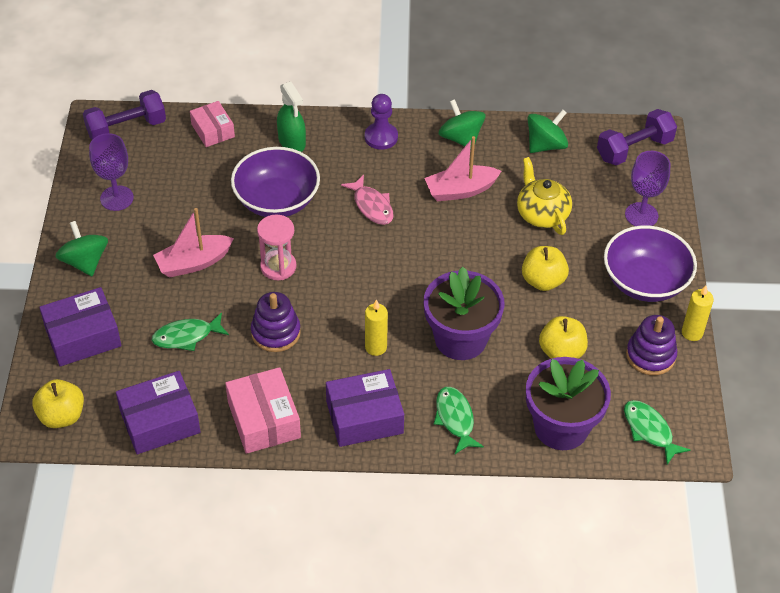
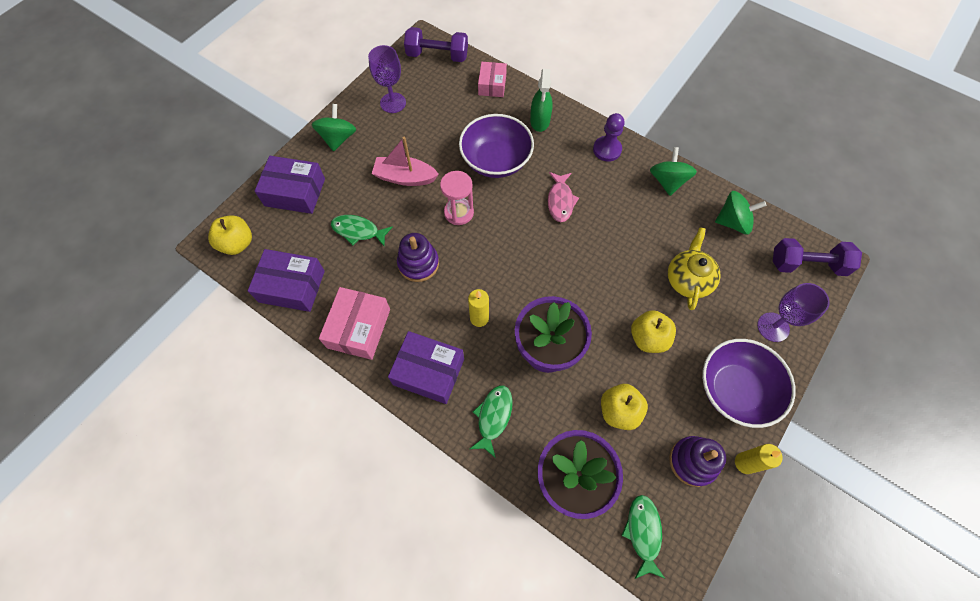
camera: 35 degrees right, 15 degrees up
pink boat [425,136,501,202] -> none

